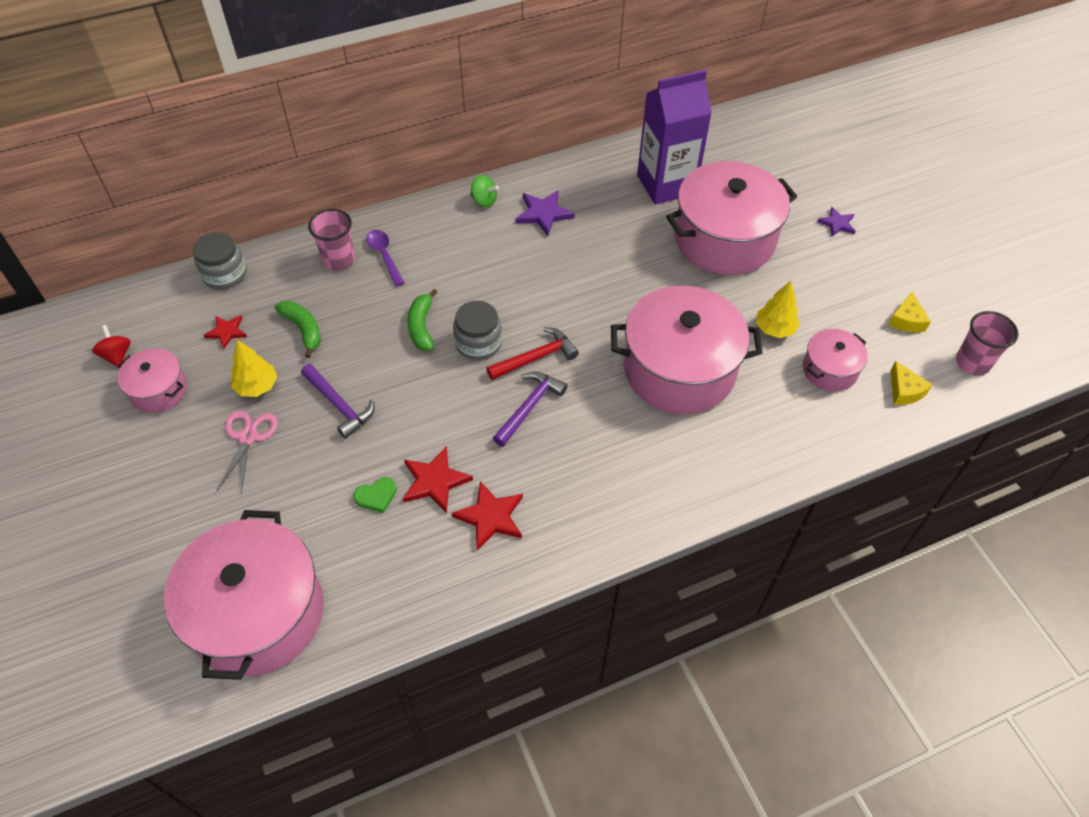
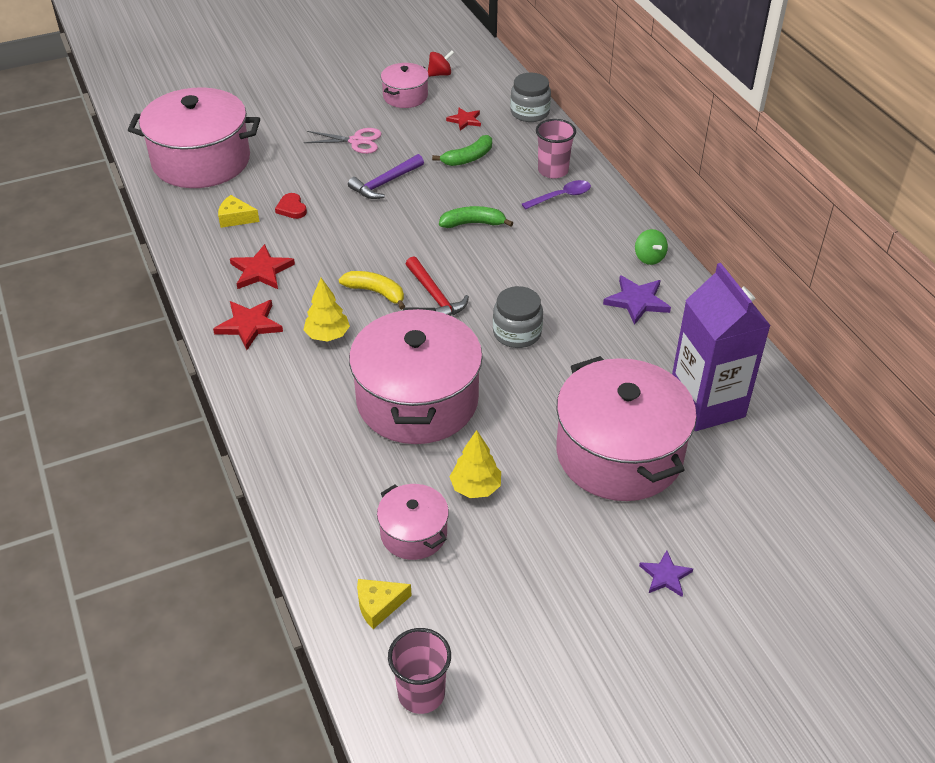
camera: 90 degrees right, 10 degrees down
yellow tree [231,340,277,397] -> yellow tree moved to [304,278,350,342]
green heart [354,477,397,513] -> red heart [275,193,307,219]
red star [403,447,473,513] -> red star moved to [213,300,283,350]
grey jar [453,301,502,360] -> grey jar moved to [493,286,543,348]
green spinning top [470,175,499,208] -> green spinning top turned 45 degrees counterclockwise [635,229,668,265]
purple hammer [493,372,568,447] -> yellow banana [339,271,405,310]
yellow cheese [888,292,931,332] -> yellow cheese moved to [218,195,259,228]

